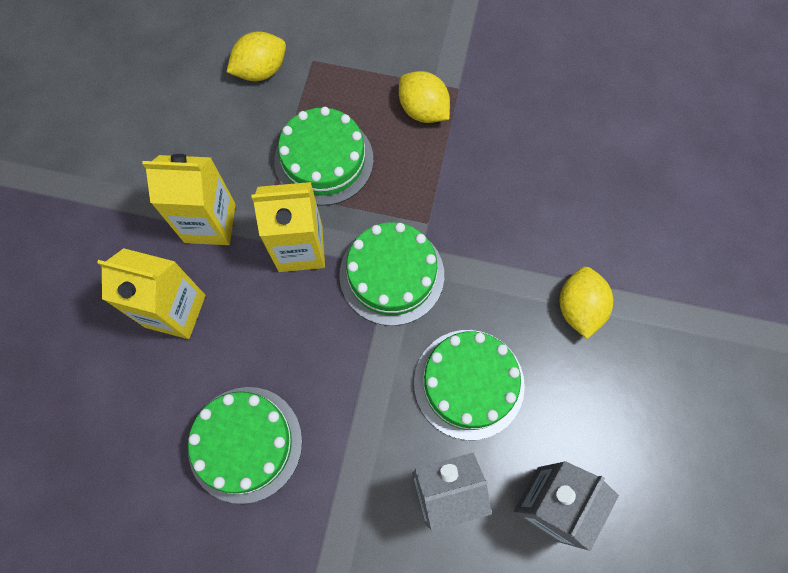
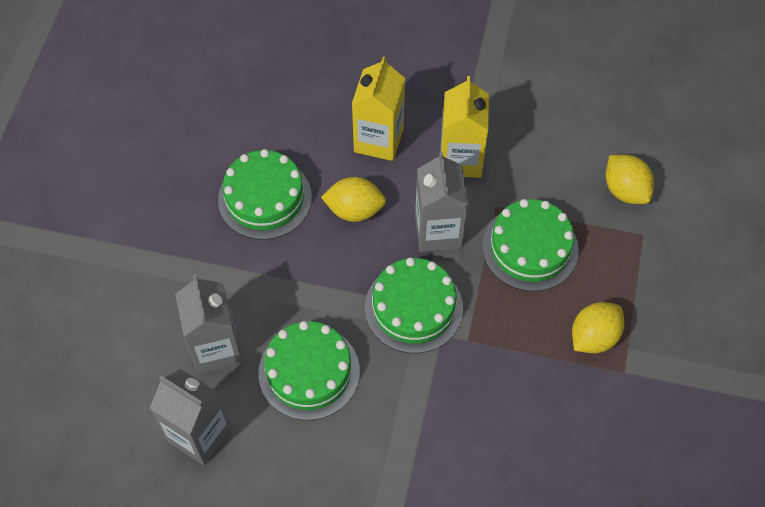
camera: 90 degrees right, 10 degrees down
yellow carton [251,182,325,272] -> grey carton [415,151,468,252]
yellow lemon [559,267,613,339] -> yellow lemon moved to [321,177,386,222]

